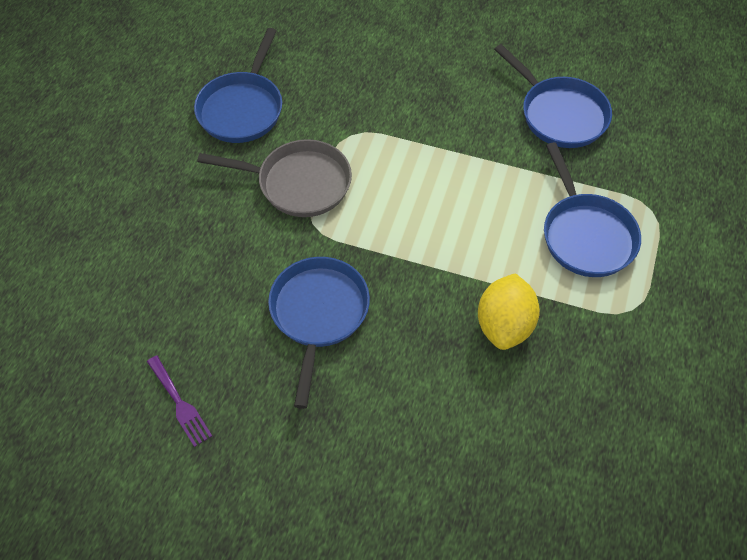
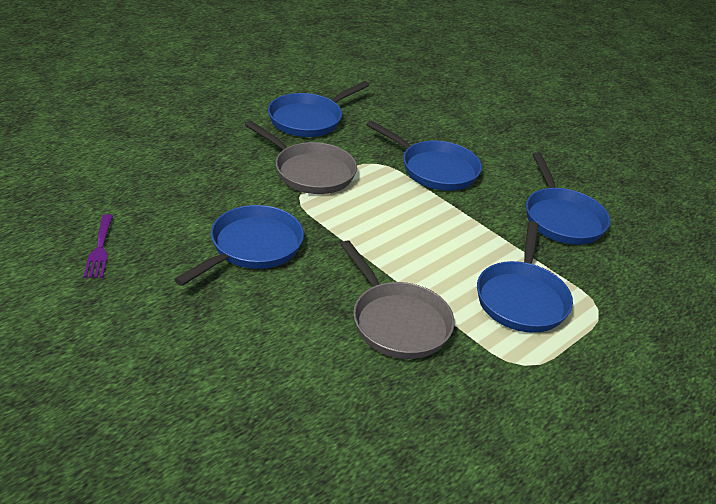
camera: 25 degrees right, 20 degrees down
yellow lemon [478,273,540,350] -> grey pan [340,240,455,359]
none -> blue pan [367,121,482,191]

